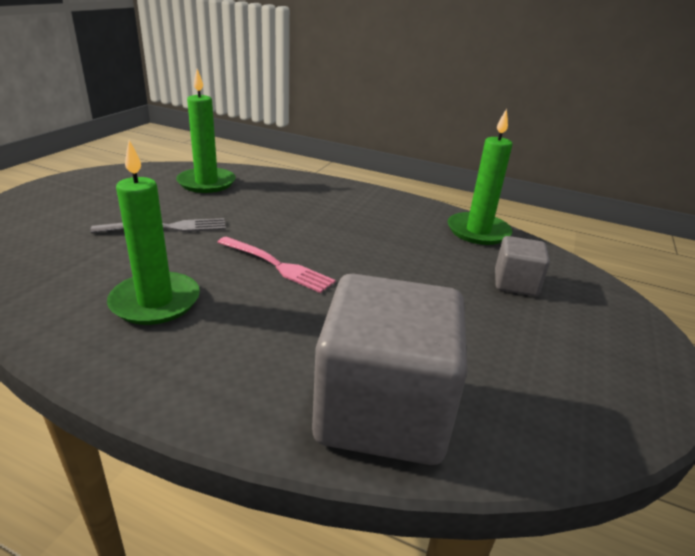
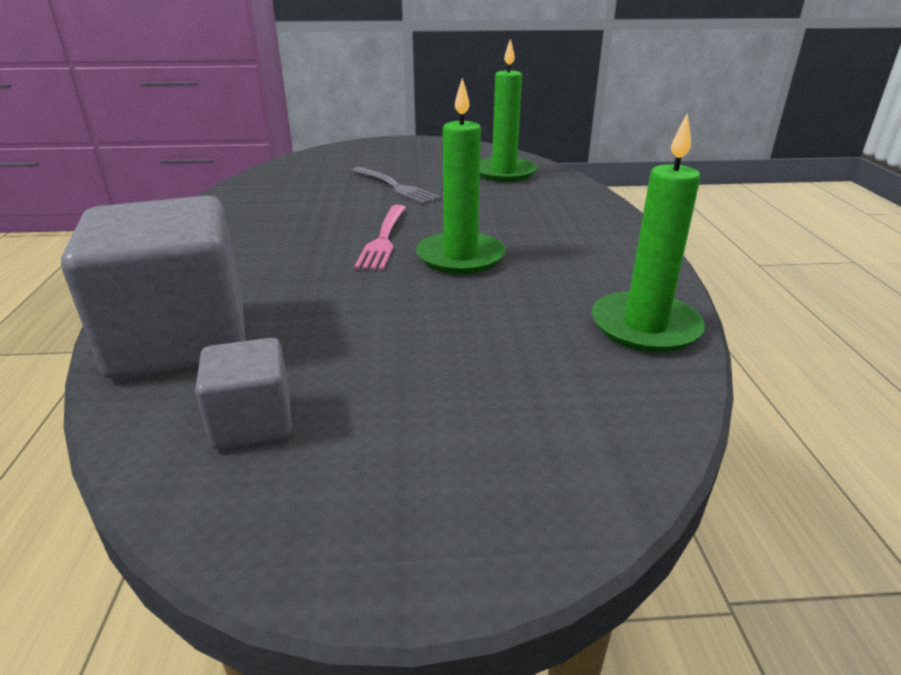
camera: 65 degrees right, 0 degrees up
green candle [107,140,200,325] -> green candle moved to [416,78,505,274]
grey cube [495,236,550,296] -> grey cube moved to [195,338,292,449]

